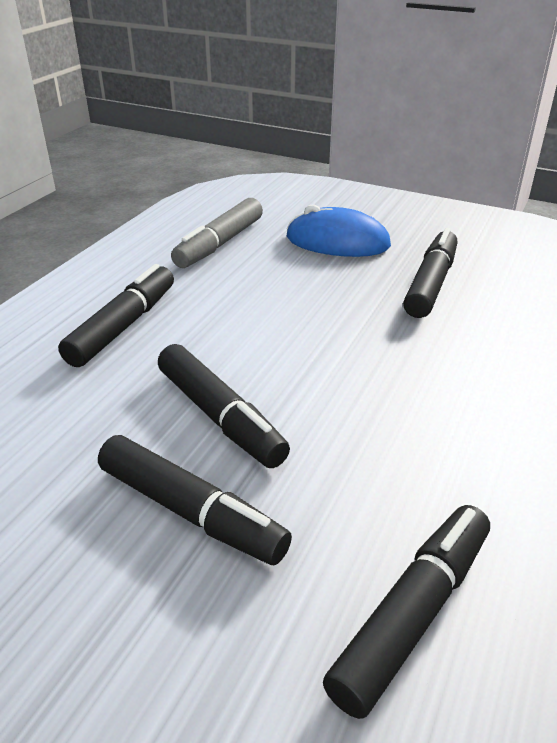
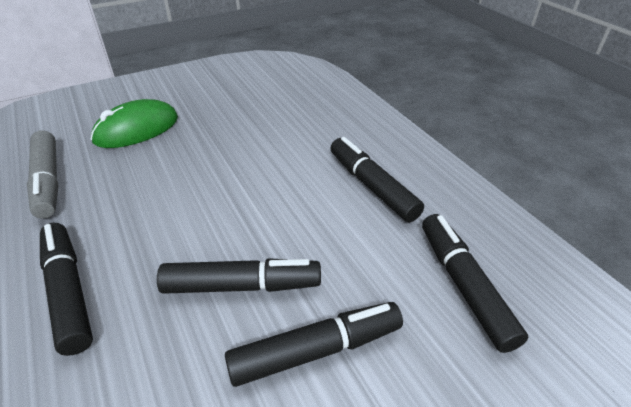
camera: 55 degrees left, 5 degrees up
blue mouse [286,204,391,257] -> green mouse [91,99,178,148]
black marker [403,228,457,318] -> black marker moved to [330,137,424,222]

